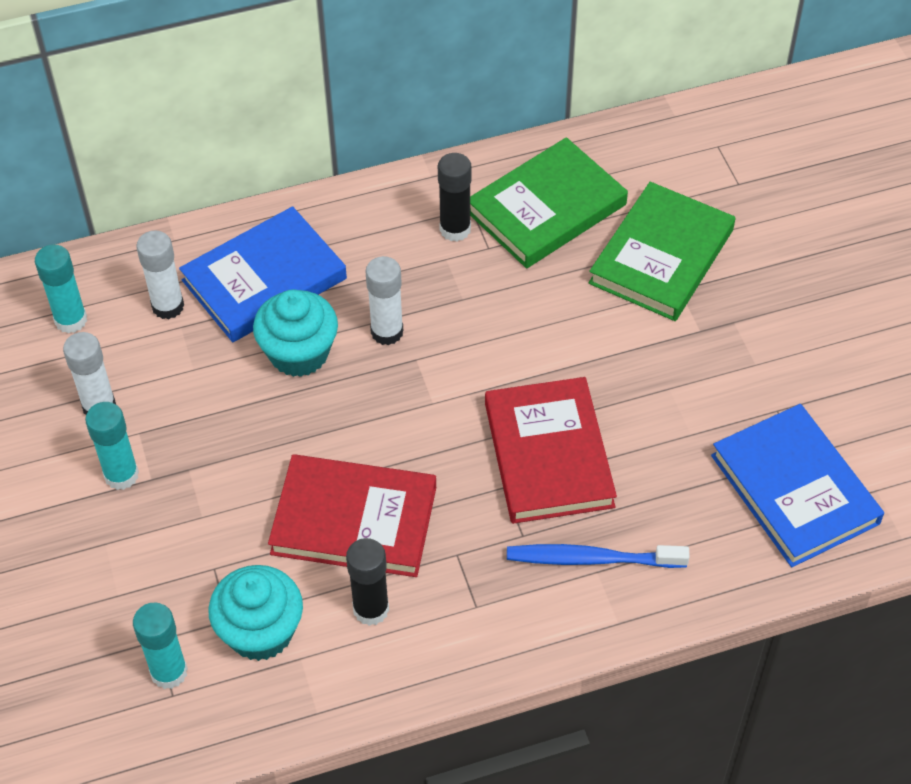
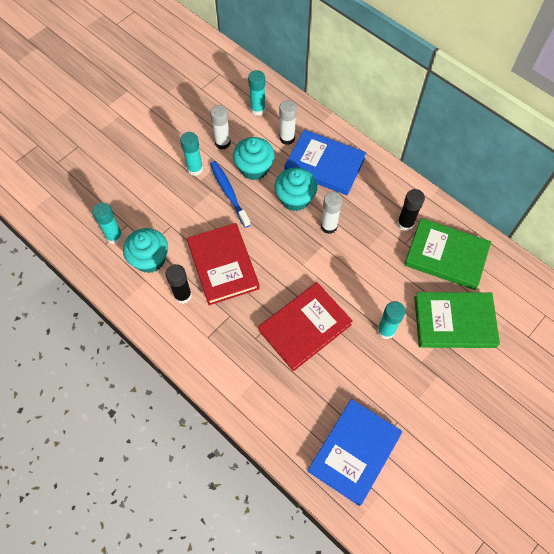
camera: 60 degrees right, 10 degrees up
blue toothbrush [507,544,689,568] -> blue toothbrush moved to [210,161,251,228]
none -> turquoise cupcake [233,137,275,180]
none -> turquoise glue stick [377,301,406,339]

